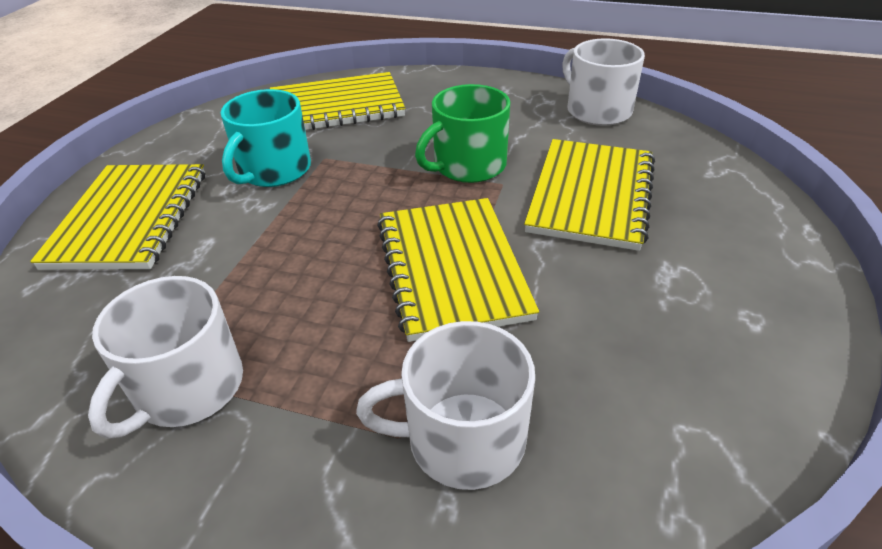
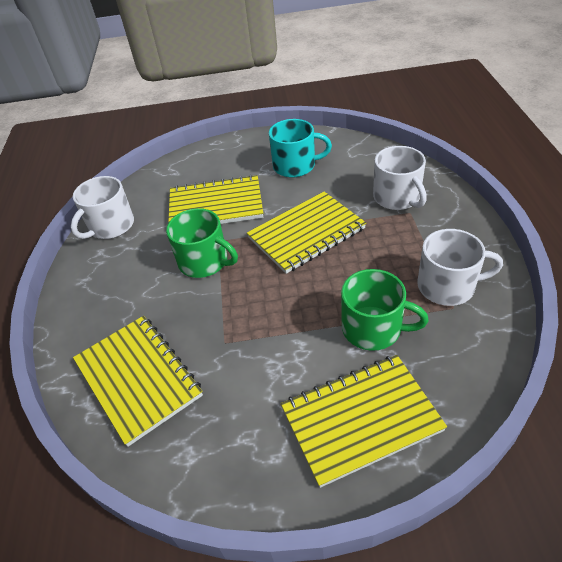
camera: 110 degrees left, 5 degrees up
turquoise mug [220,89,311,187] -> turquoise mug moved to [269,119,332,177]
none -> green mug [341,269,429,351]

